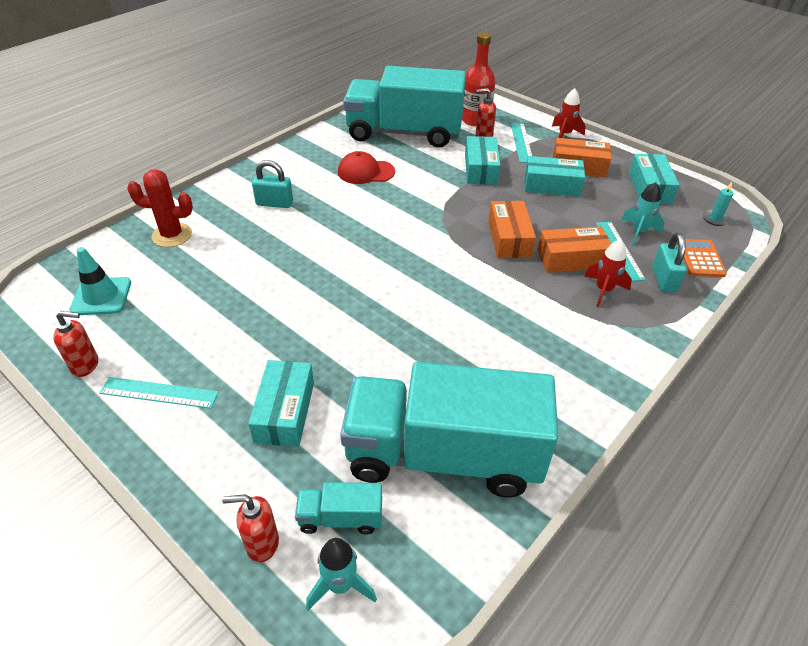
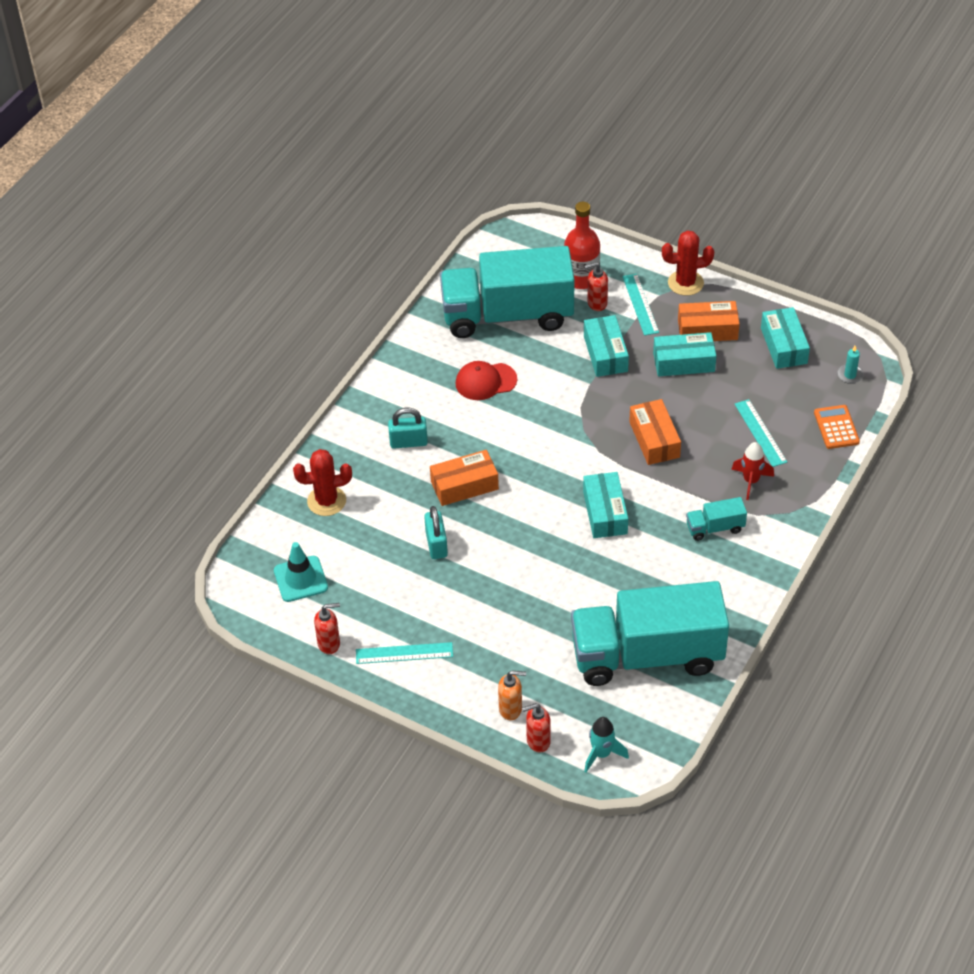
camera: 10 degrees left, 5 degrees up
turquoise box [248,360,314,447] -> turquoise box moved to [583,472,628,538]
turquoise truck [295,482,382,535] -> turquoise truck moved to [686,497,747,541]
orange box [537,226,611,273] -> orange box moved to [430,450,499,506]
red rocket [552,88,586,138] -> red cactus [662,230,714,296]
turquoise rocket [620,182,665,246] -> none
turquoise padlock [652,233,687,292] -> turquoise padlock moved to [424,506,448,559]
none -> orange soap dispenser [498,671,526,721]

